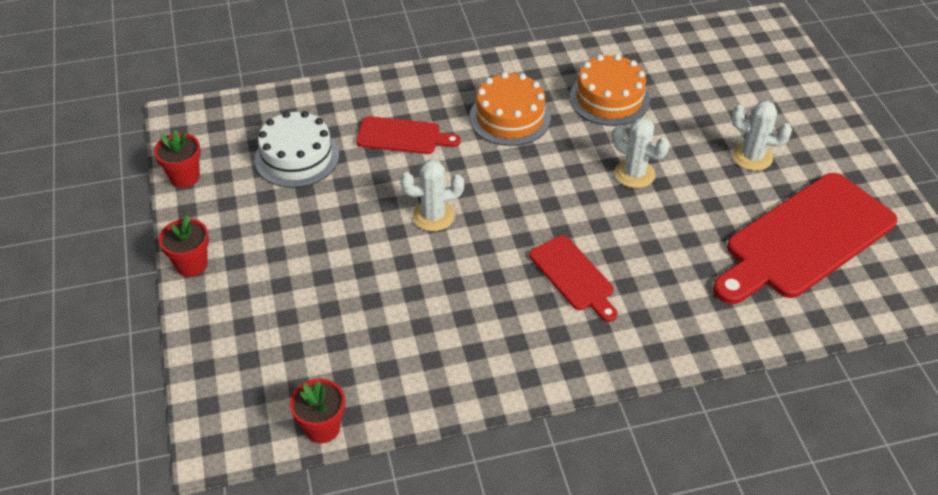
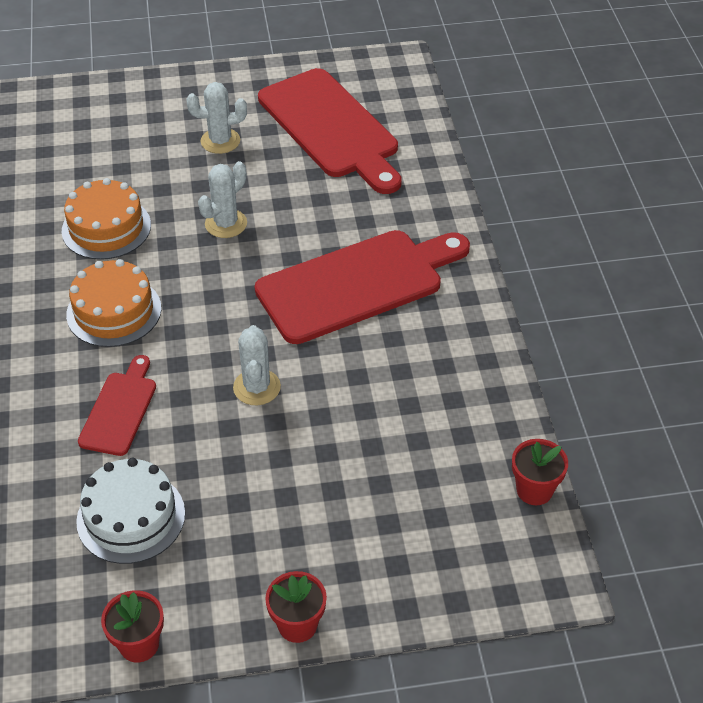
camera: 85 degrees left, 0 degrees up
red cutting board [529,235,617,322] -> red cutting board [255,230,470,344], size x1.95
white cactus [732,101,792,171] -> white cactus turned 60 degrees clockwise [186,82,247,154]

